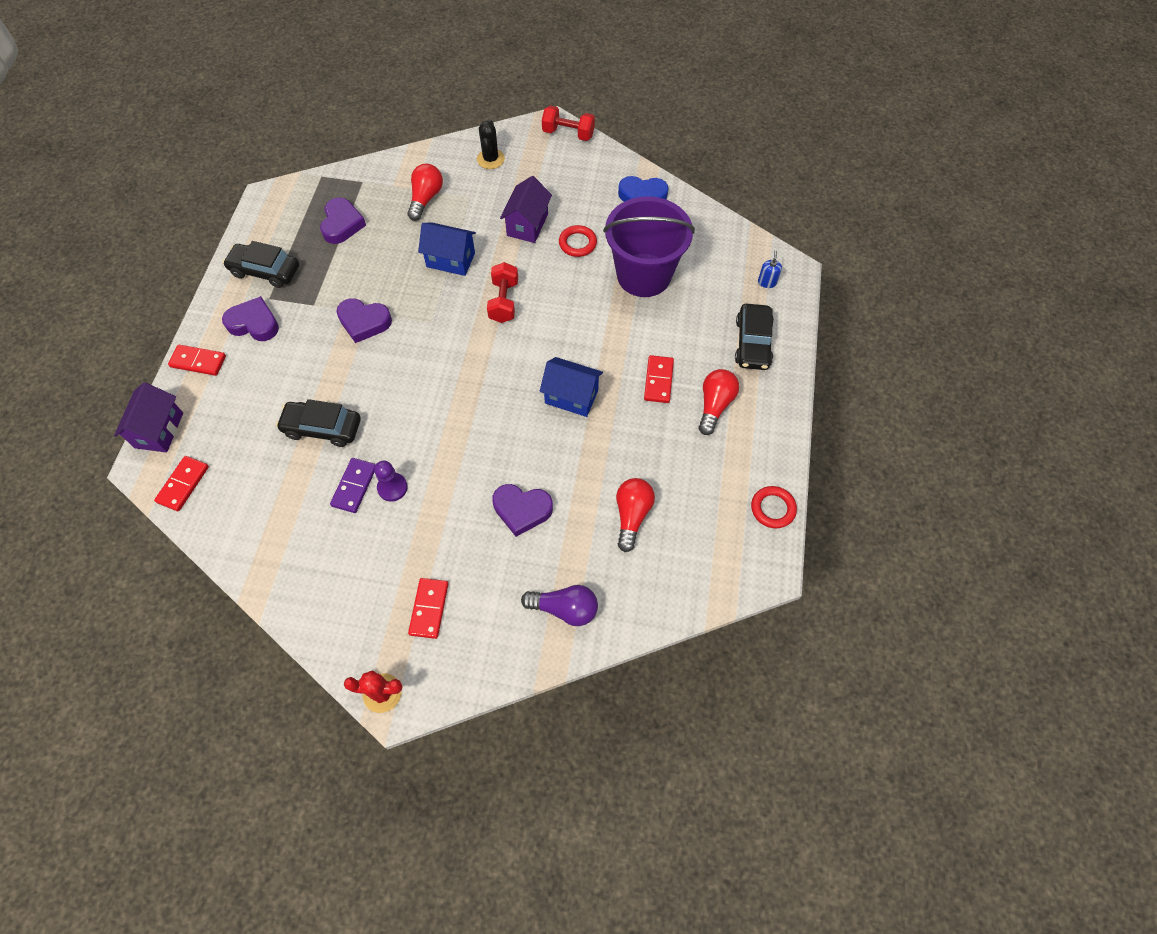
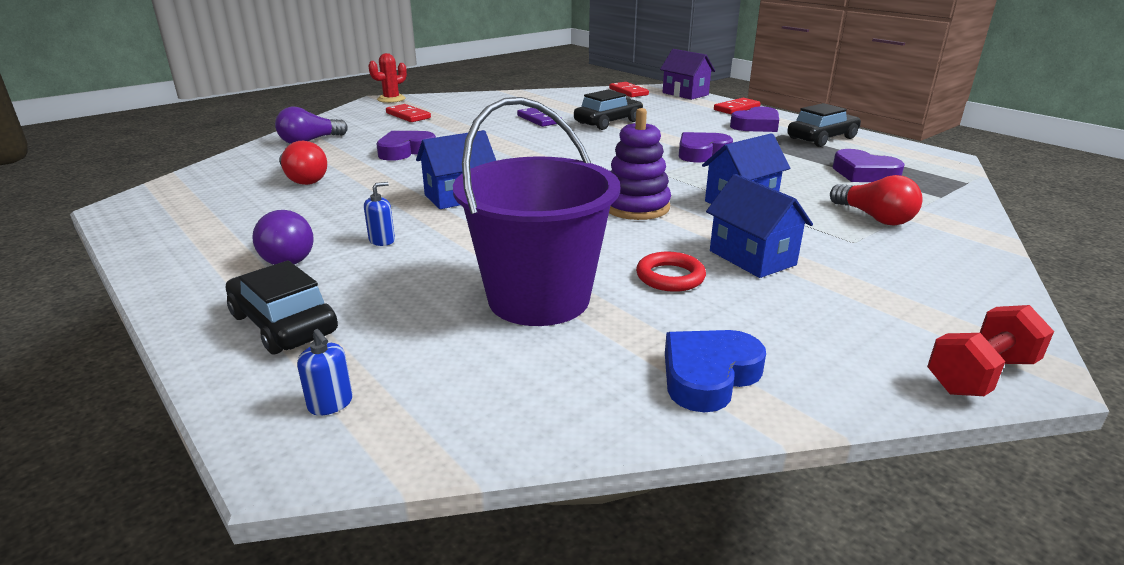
camera: 130 degrees right, 35 degrees down
purple pawn [374,461,408,502] -> none
black cactus [477,119,505,169] -> none
red dumbbell [487,262,518,323] -> purple stacking toy [609,108,671,220]
purple house [500,176,552,243] -> blue house [706,174,813,278]
red domino [644,355,674,403] -> blue soap dispenser [364,182,395,246]
red light bulb [698,369,739,435] -> purple light bulb [252,210,314,265]
red ring [751,486,797,528] -> none

